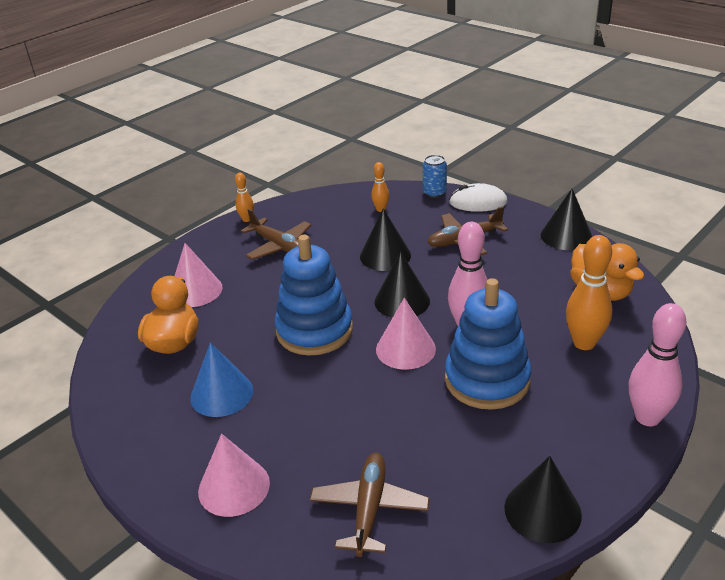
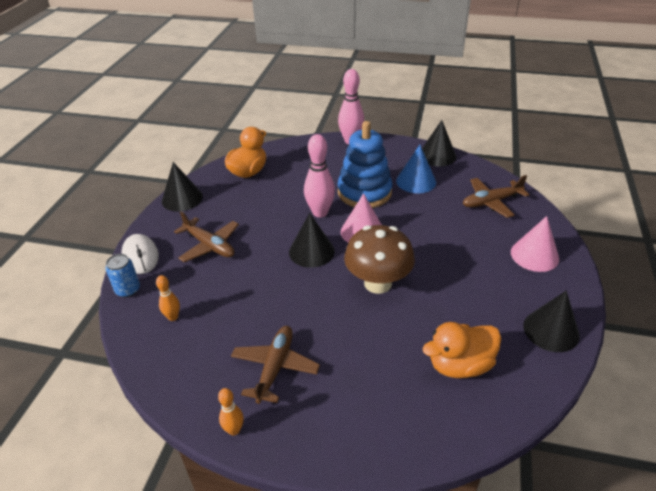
camera: 120 degrees left, 5 degrees up
pink cone [175,243,223,307] -> none
blue cone [190,342,253,417] -> blue cone moved to [396,145,436,193]
blue stacking toy [275,235,353,356] -> brown mushroom [344,225,415,294]
black cone [360,208,411,271] -> black cone moved to [523,291,580,352]
orange bowling pin [566,235,612,350] -> none

